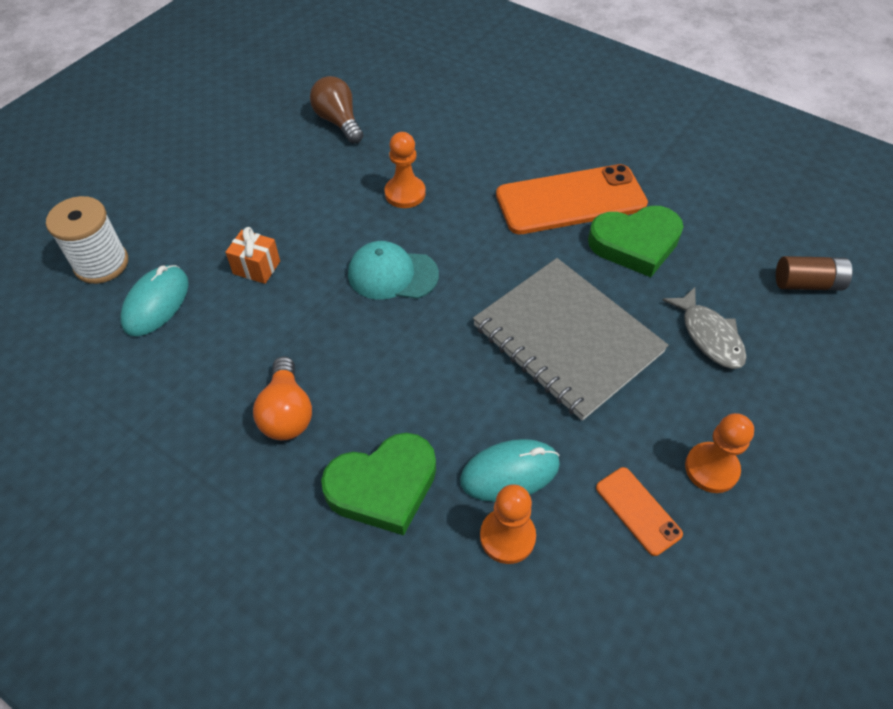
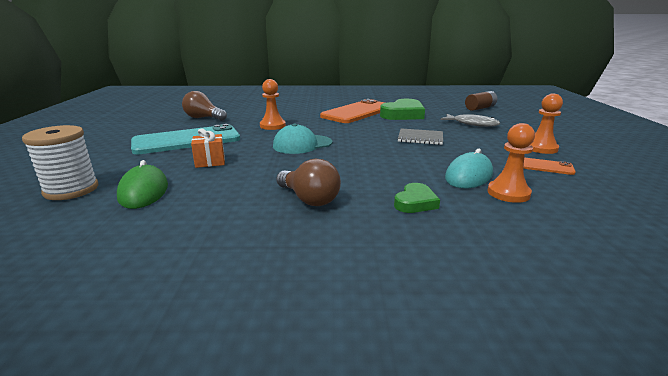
camera: 35 degrees left, 30 degrees down
turquoise mouse [120,265,189,336] -> green mouse [117,160,168,209]
orange light bulb [253,357,312,440] -> brown light bulb [276,159,341,206]
green heart [321,433,436,535] -> green heart [394,183,440,213], size x0.55
grey notebook [473,258,669,421] -> grey notebook [398,129,443,145], size x0.47
none -> turquoise phone [131,124,240,154]

